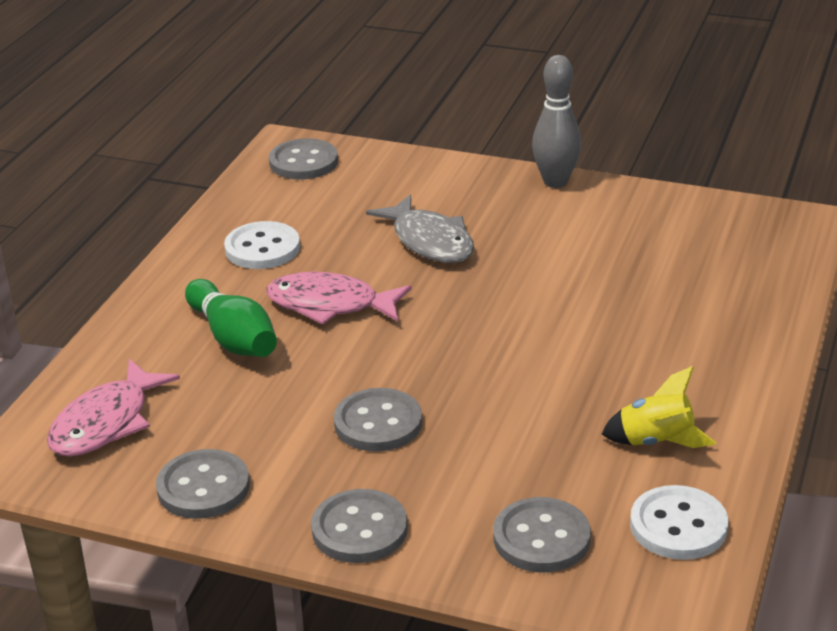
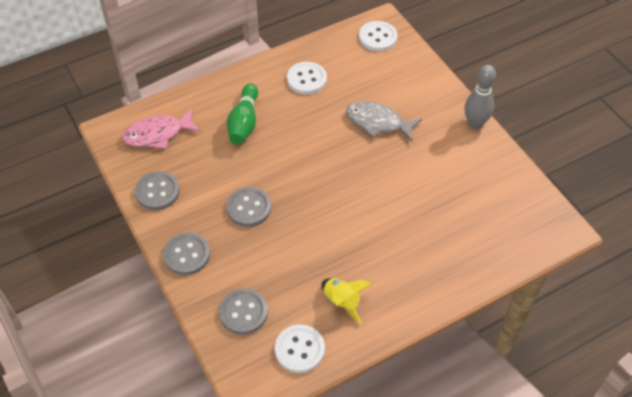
camera: 40 degrees right, 20 degrees up
pink fish [266,272,412,325] -> none
grey button [269,138,338,179] -> white button [359,21,397,52]
grey fish [366,195,474,263] -> grey fish turned 105 degrees clockwise [346,101,422,142]

